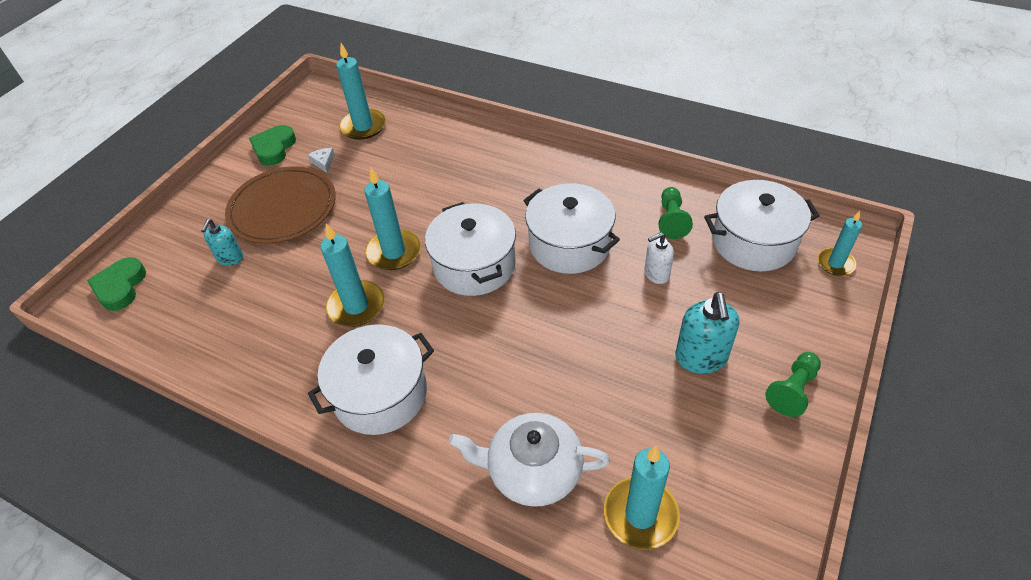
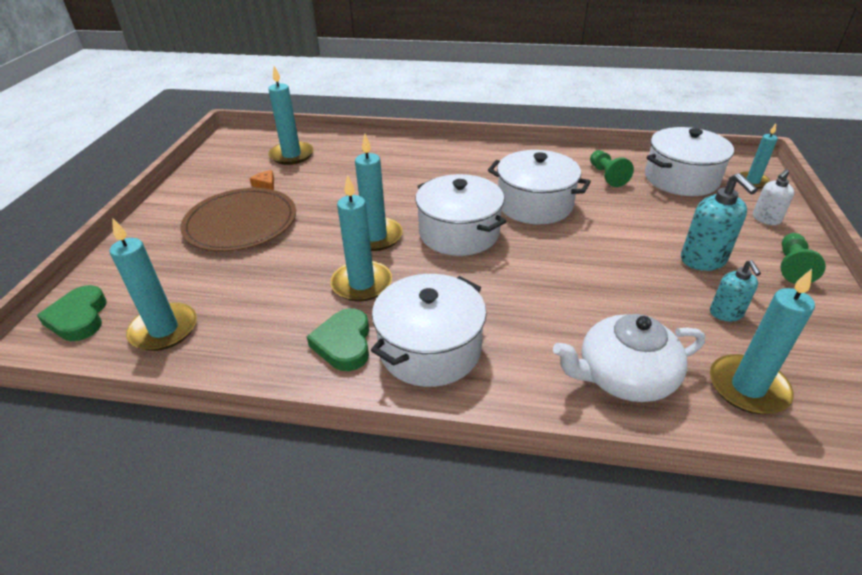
camera: 20 degrees left, 10 degrees down
turquoise soap dispenser [201,219,243,266] -> turquoise soap dispenser moved to [710,260,761,321]
green heart [249,125,296,165] -> green heart moved to [307,308,369,371]
white cheese [308,148,335,173] -> orange cheese [250,170,274,190]
white soap dispenser [644,232,674,284] -> white soap dispenser moved to [753,169,794,225]
none -> turquoise candle [110,219,197,351]

